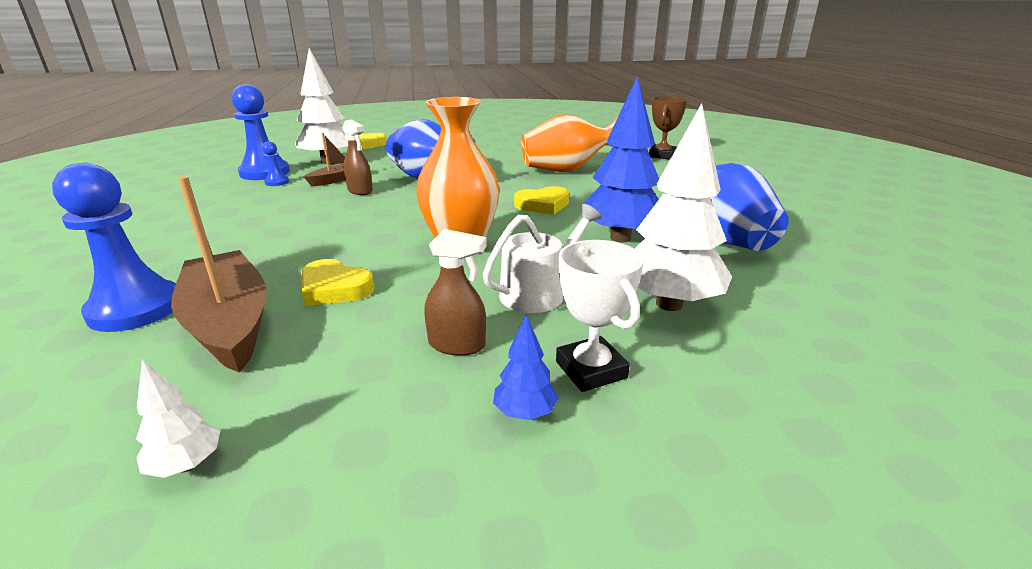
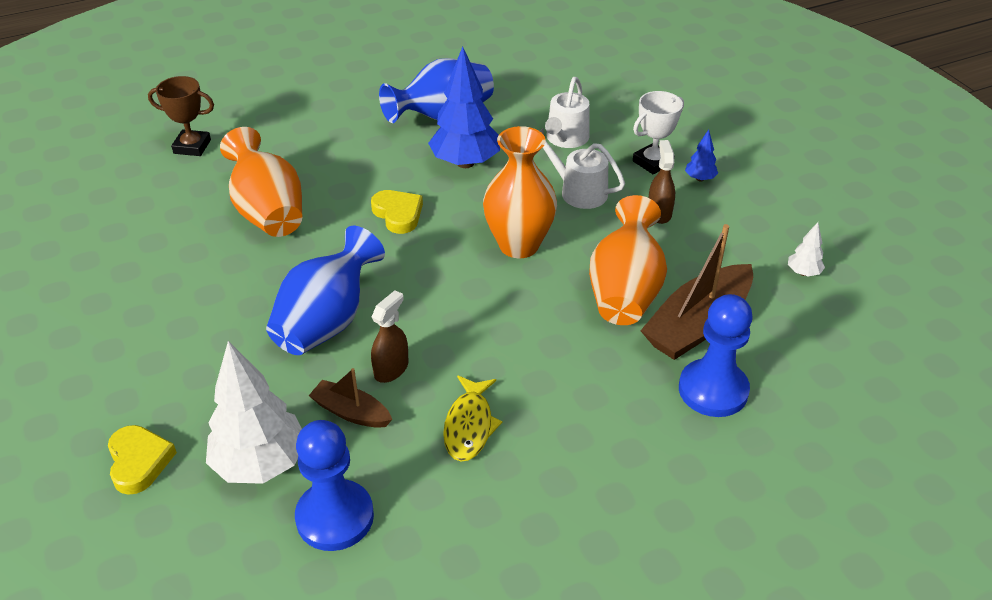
camera: 105 degrees left, 15 degrees up
blue pawn [262,141,289,186] -> none
yellow heart [301,259,374,306] -> orange vase [589,195,667,325]
white tree [634,103,732,311] -> white watering can [545,77,590,148]
none -> yellow fish [443,375,502,462]

